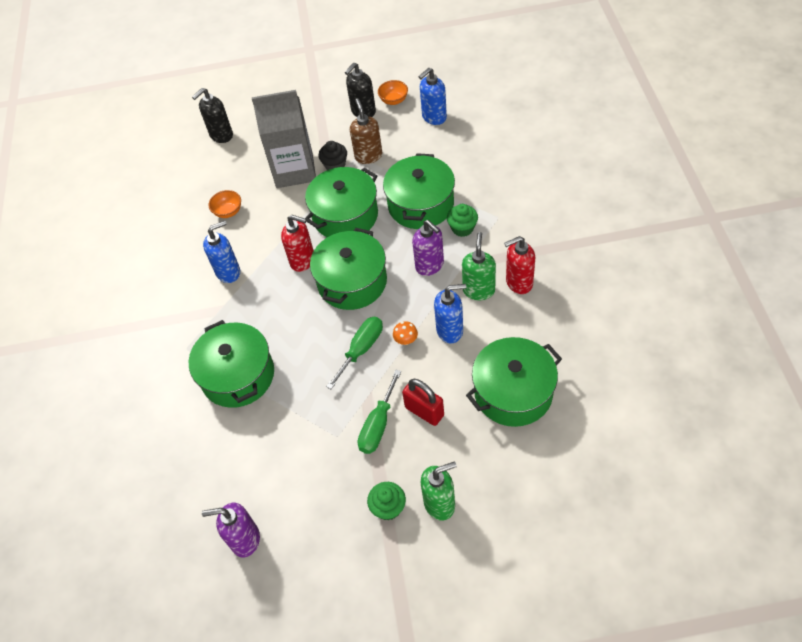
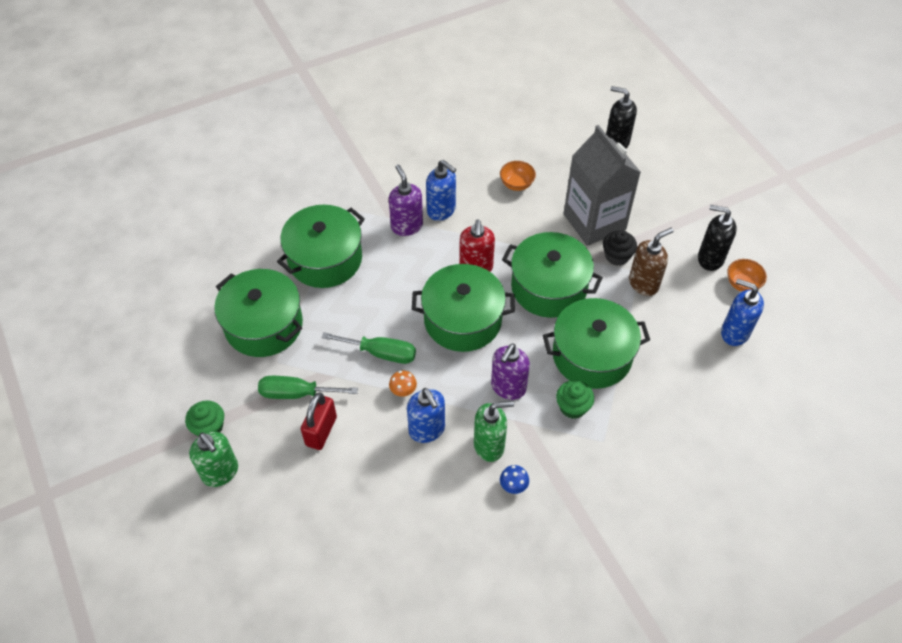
camera: 65 degrees right, 0 degrees up
purple soap dispenser [202,503,260,557] -> purple soap dispenser moved to [389,165,423,236]
green pot [466,337,562,427] -> green pot moved to [214,269,303,357]
red soap dispenser [504,236,535,294] -> blue mushroom [500,465,529,494]

